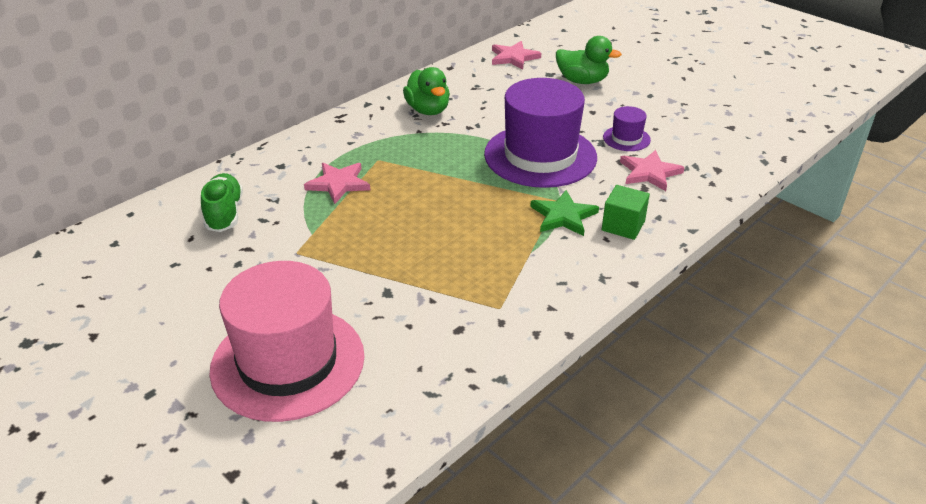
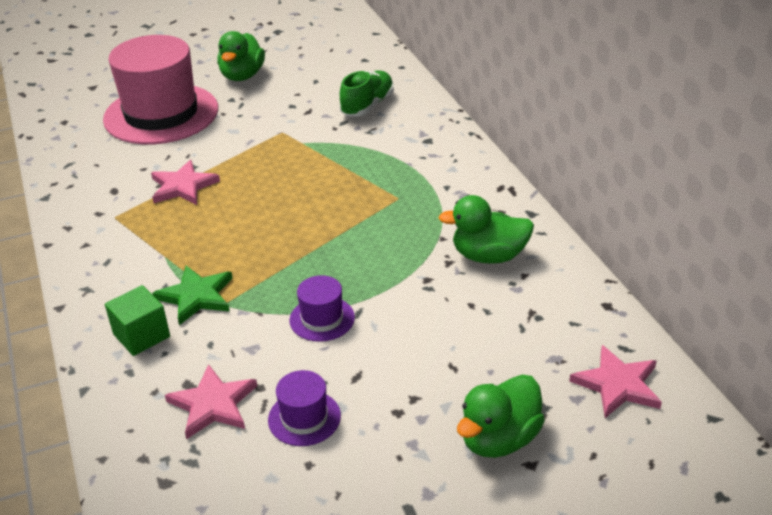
camera: 115 degrees right, 0 degrees up
green shoe [201,173,243,232] -> green shoe turned 75 degrees counterclockwise [339,70,394,116]
pink star [304,163,370,204] -> pink star moved to [151,160,220,205]
purple hat [484,78,597,188] -> purple hat [290,275,355,342], size x0.43
none -> green duck [217,31,265,81]

